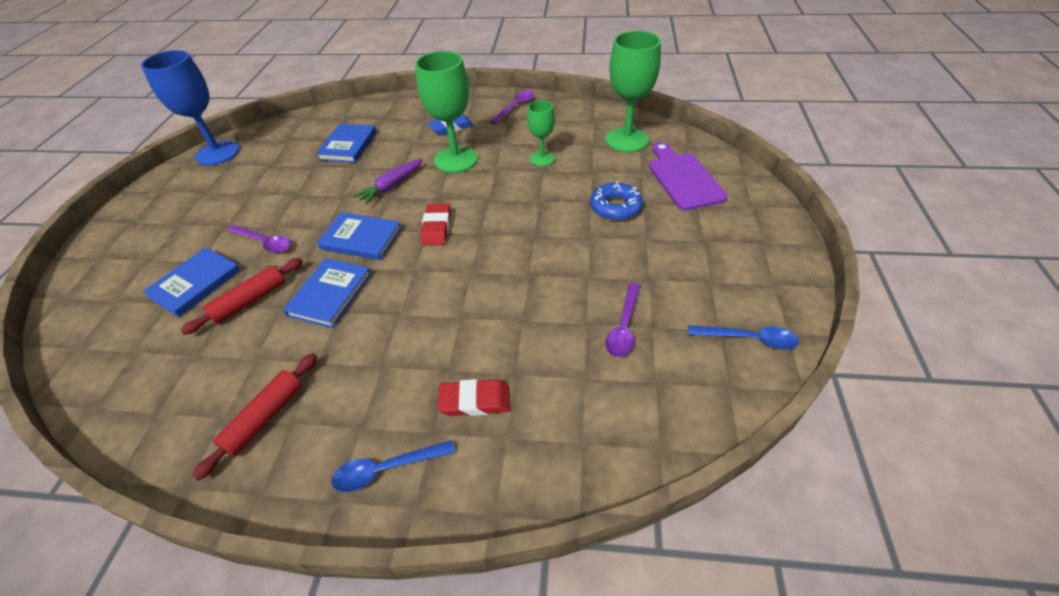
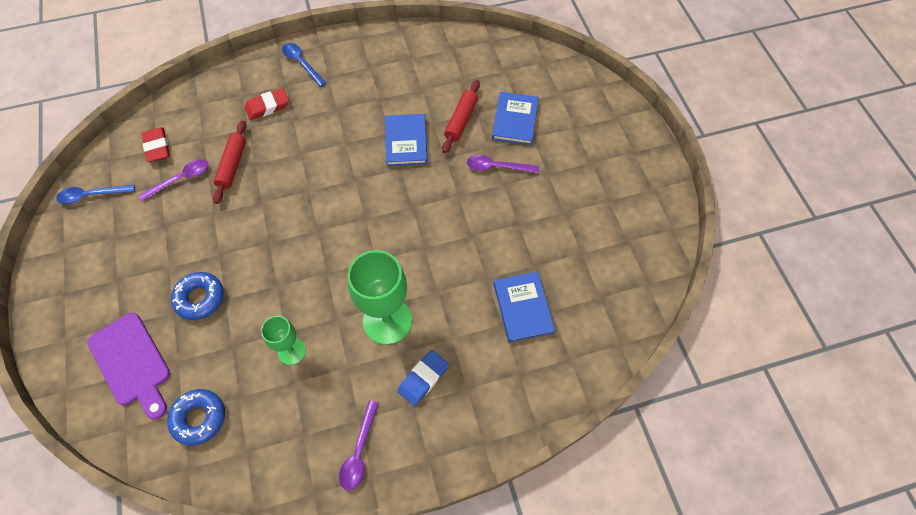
camera: 155 degrees right, 15 degrees up
blue goblet [141,50,239,166] -> none
red rolling pin [192,353,317,480] -> red rolling pin moved to [213,120,246,204]
blue book [317,212,402,260] -> none
blue spoon [331,440,455,492] -> blue spoon turned 90 degrees counterclockwise [282,43,326,87]
purple carrot [353,159,422,204] -> none
red eraser [420,203,451,245] -> red eraser moved to [142,127,170,162]
green goblet [605,31,661,152] -> blue donut [167,389,225,446]
purple spoon [605,283,640,357] -> purple spoon turned 60 degrees clockwise [139,159,208,201]

